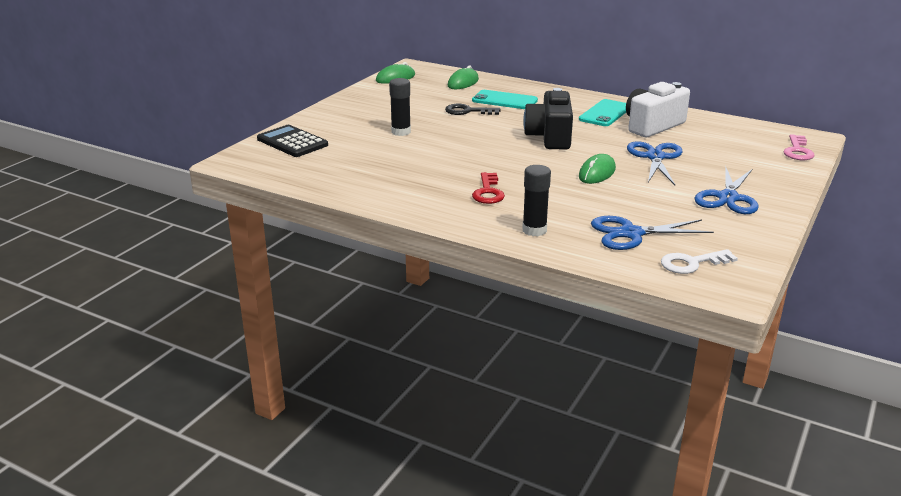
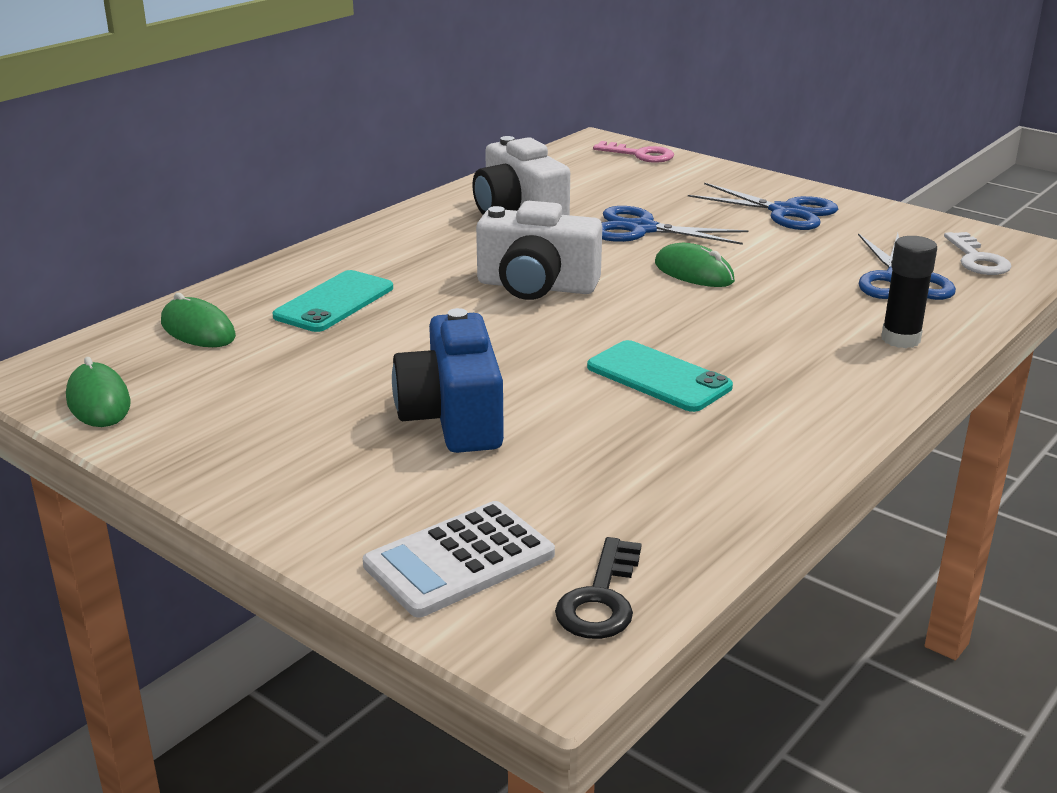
camera: 80 degrees left, 0 degrees up
black calculator [257,125,328,157] -> white calculator [363,501,555,617]
black glue stick [389,78,411,136] -> blue camera [392,308,504,453]
black key [445,104,501,115] -> black key moved to [555,537,642,639]
red key [472,172,505,204] -> none
black camera [523,88,573,150] -> white camera [476,201,602,300]
turquoise phone [579,99,626,126] -> turquoise phone moved to [587,340,733,412]

